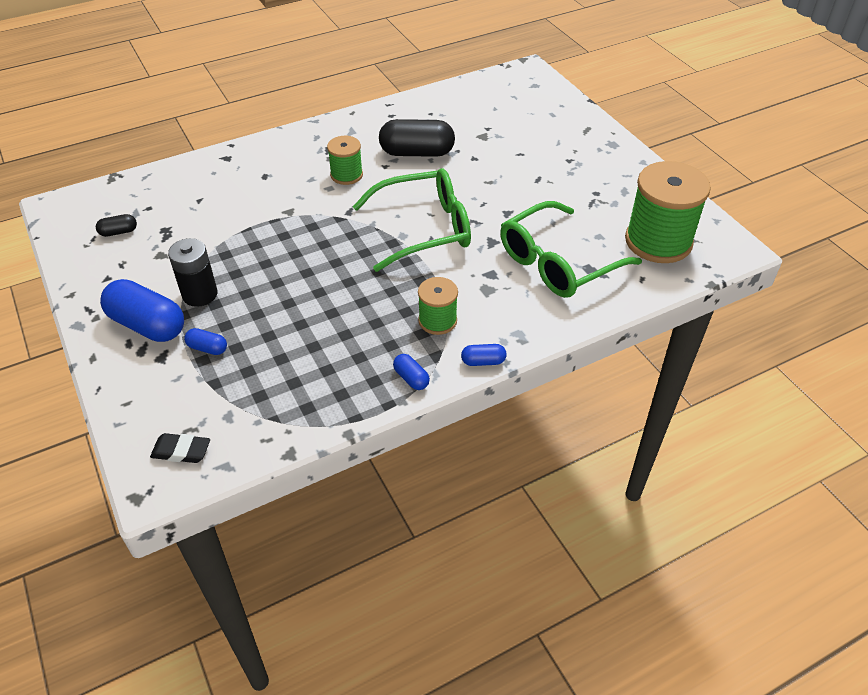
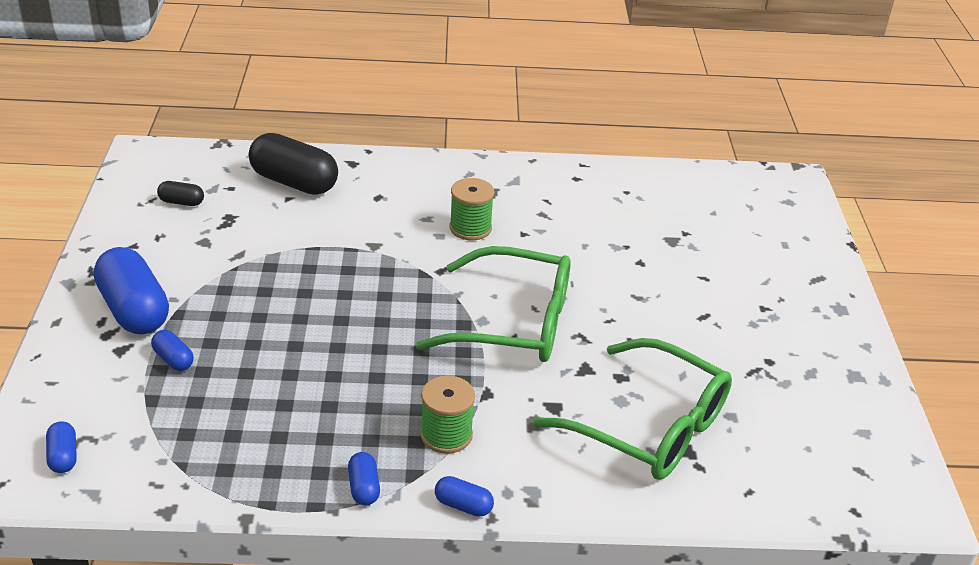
camera: 25 degrees right, 10 degrees down
black eraser [150,433,210,463] -> blue capsule [46,421,77,473]
black battery [168,238,218,307] -> none
black capsule [379,119,455,157] -> black capsule moved to [249,133,338,195]
green glasses [500,201,642,298] -> green glasses turned 135 degrees counterclockwise [534,338,732,480]
green spool [625,161,711,263] -> none

